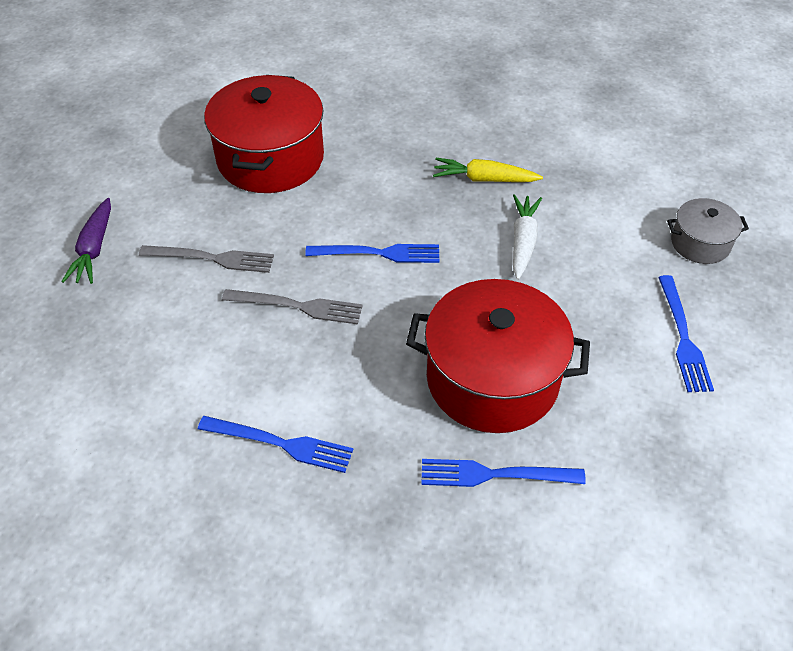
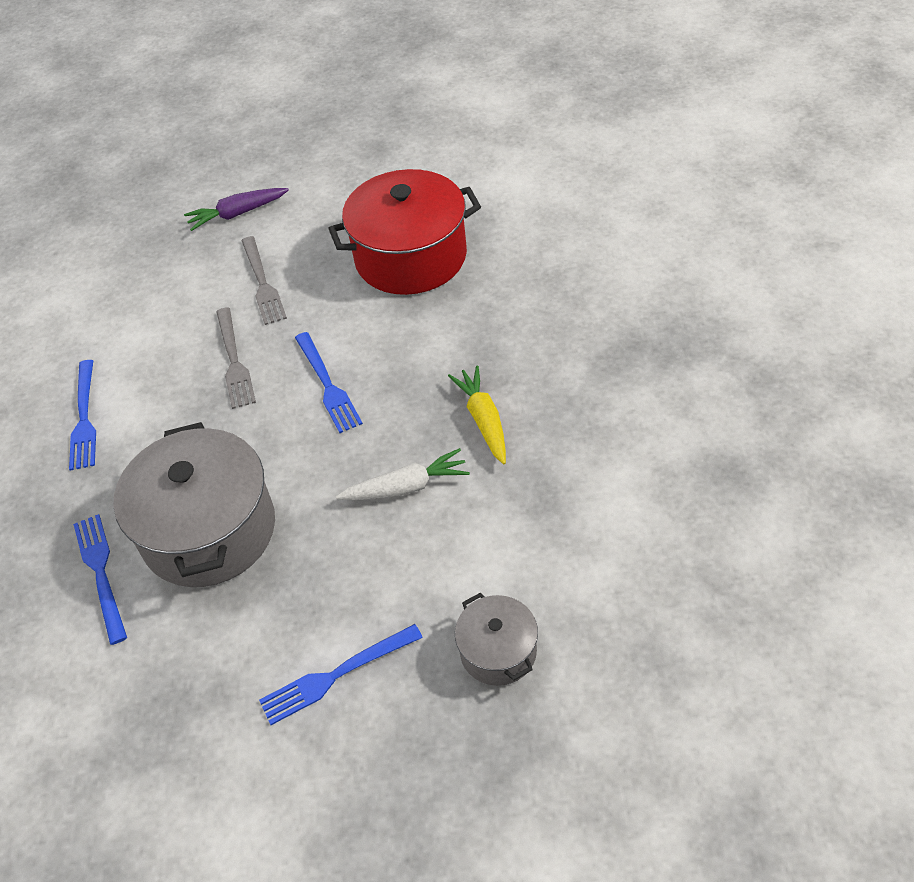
camera: 70 degrees right, 0 degrees up
red pot [406,279,590,433] -> grey pot [113,422,275,587]

